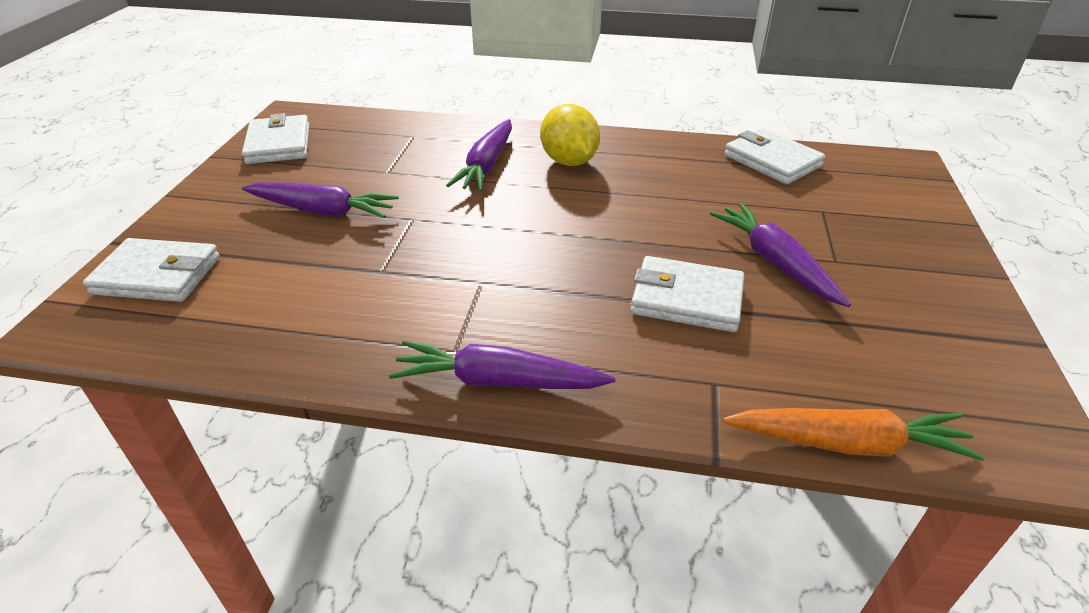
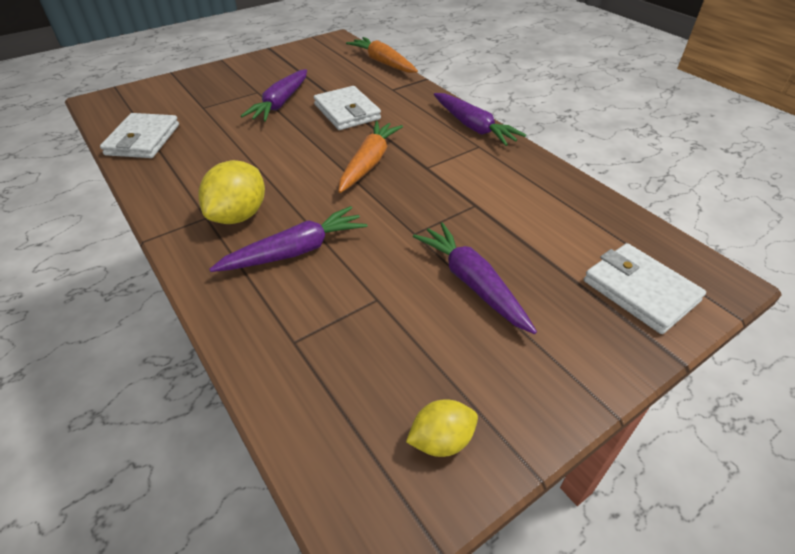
camera: 135 degrees left, 5 degrees up
white wallet [242,113,309,164] -> yellow lemon [406,400,478,457]
none -> orange carrot [339,121,403,193]

